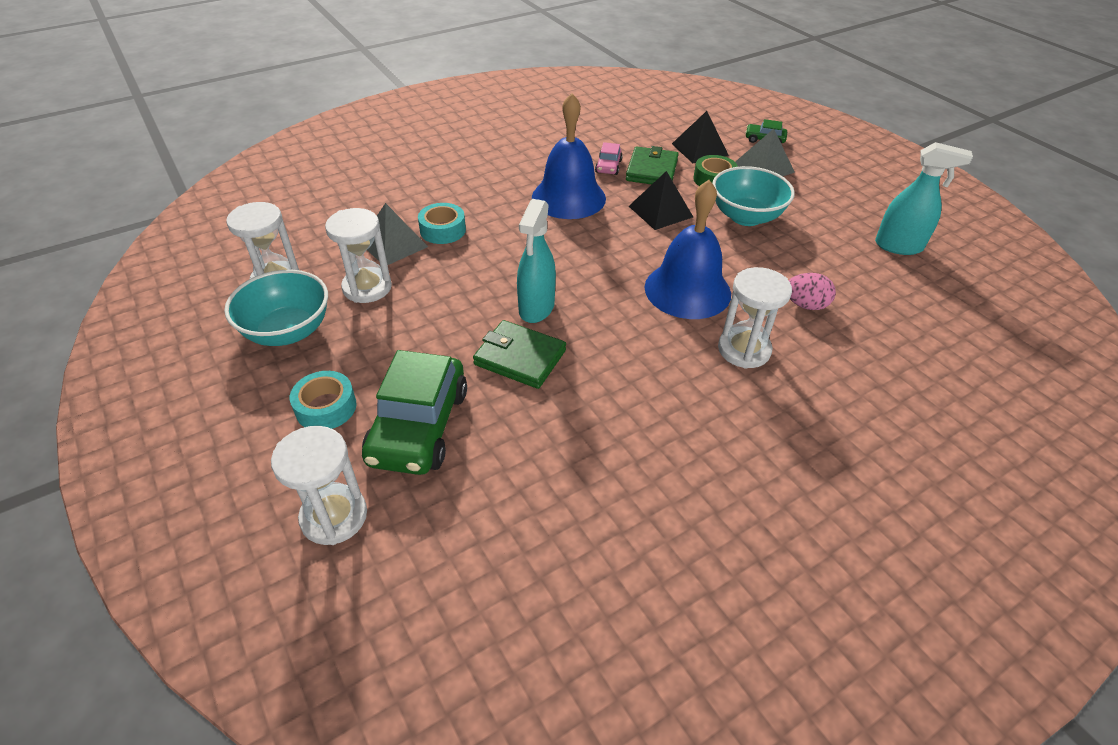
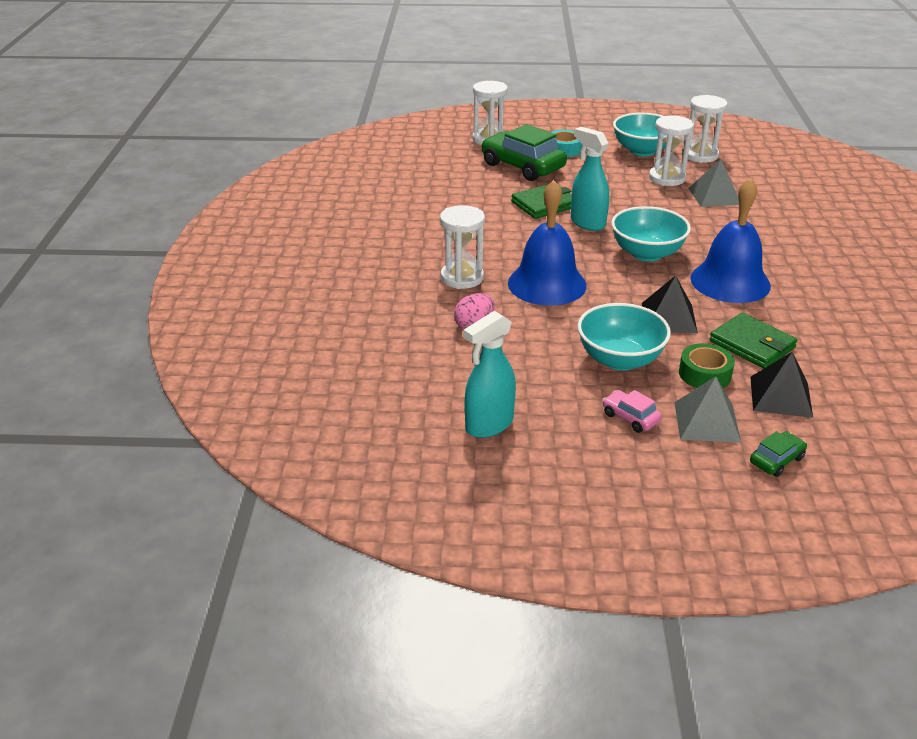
camera: 125 degrees right, 10 degrees down
turquoise tape [418,203,466,244] -> none
pink car [595,142,623,175] -> pink car moved to [603,390,662,433]
none -> turquoise bowl [611,206,691,262]

